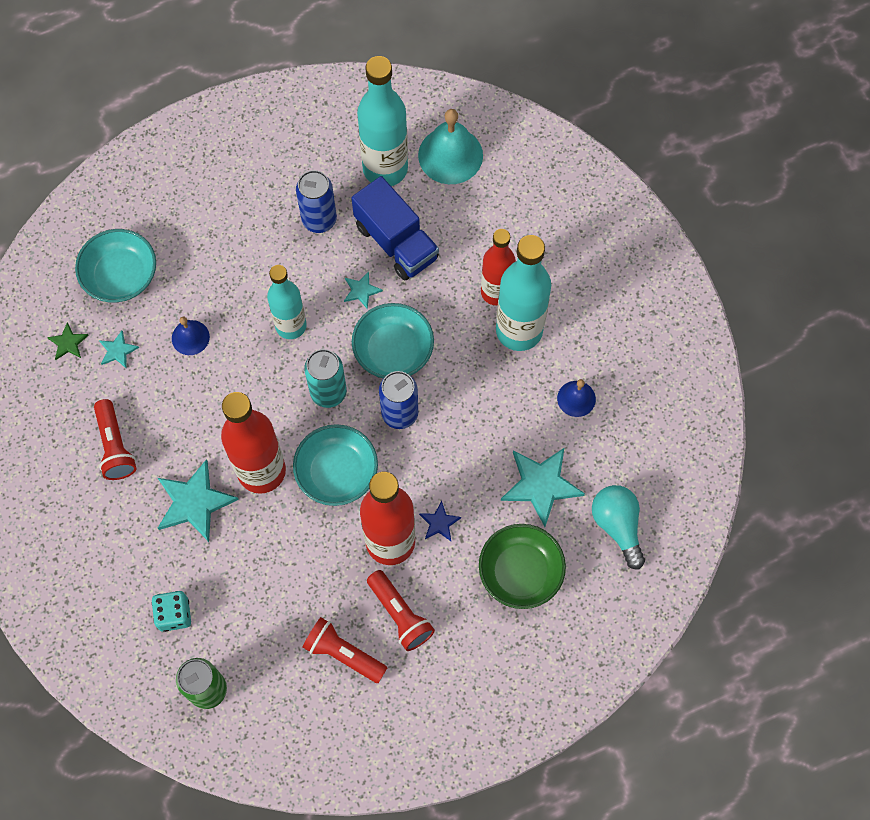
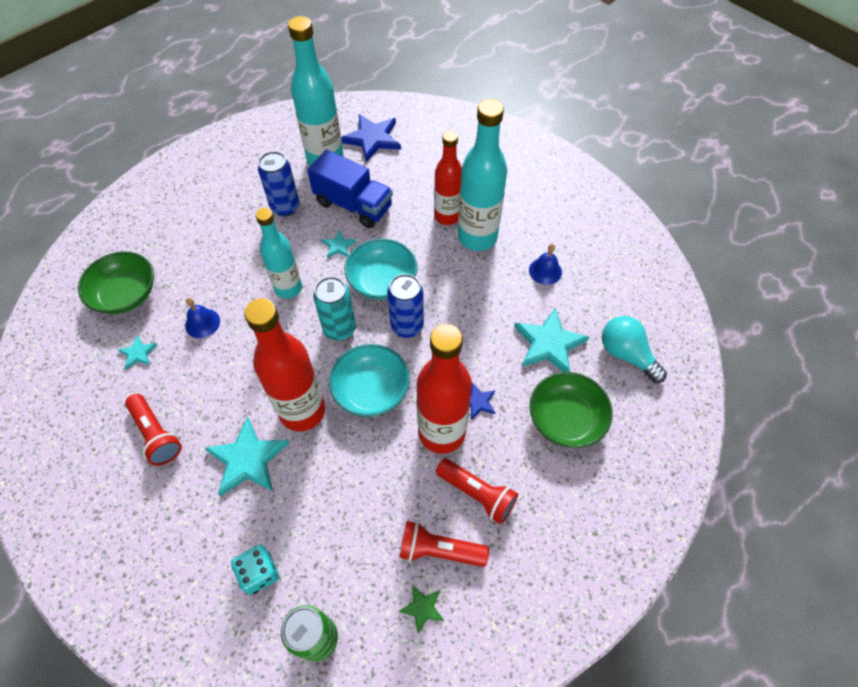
camera: 20 degrees left, 10 degrees down
green star [47,322,89,360] -> green star moved to [399,585,444,634]
turquoise bowl [75,229,156,302] -> green bowl [78,251,154,314]
turquoise bell [418,109,483,184] -> blue star [341,114,401,162]

